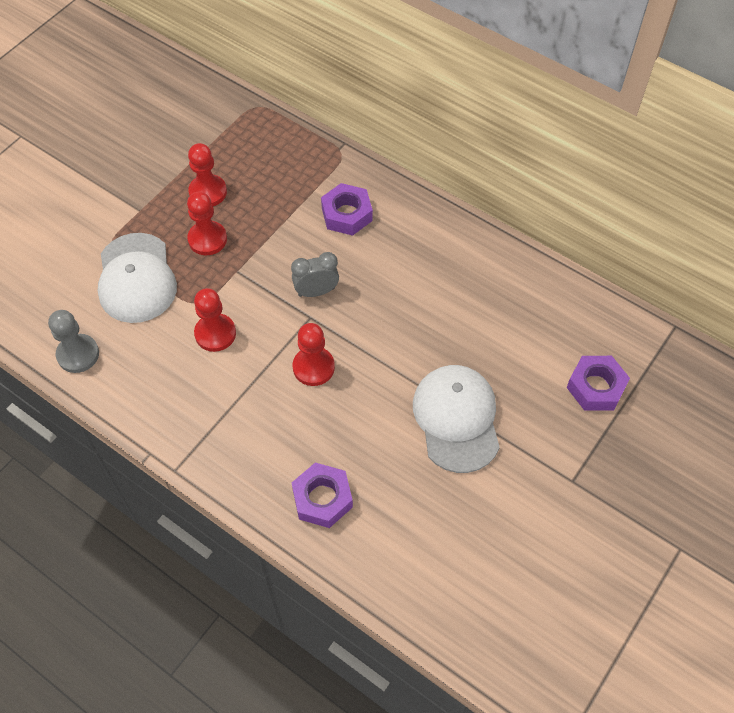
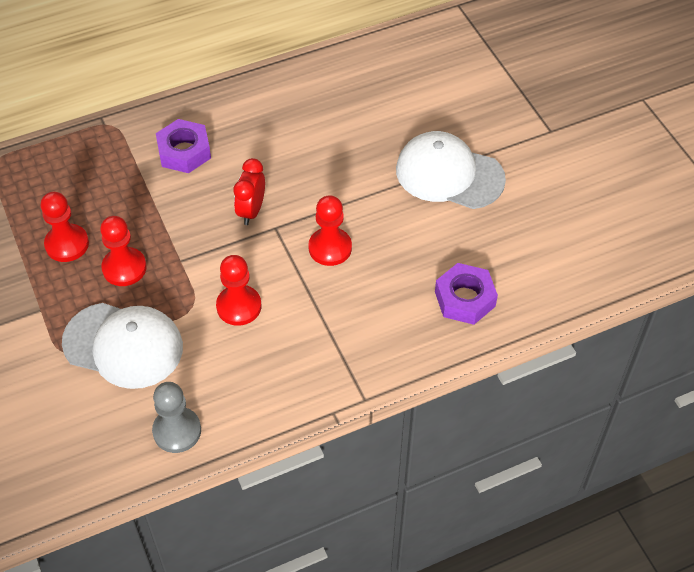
camera: 60 degrees left, 5 degrees down
grey clock [291,252,339,297] -> red clock [233,158,265,225]
purple nut [567,356,630,410] -> none

